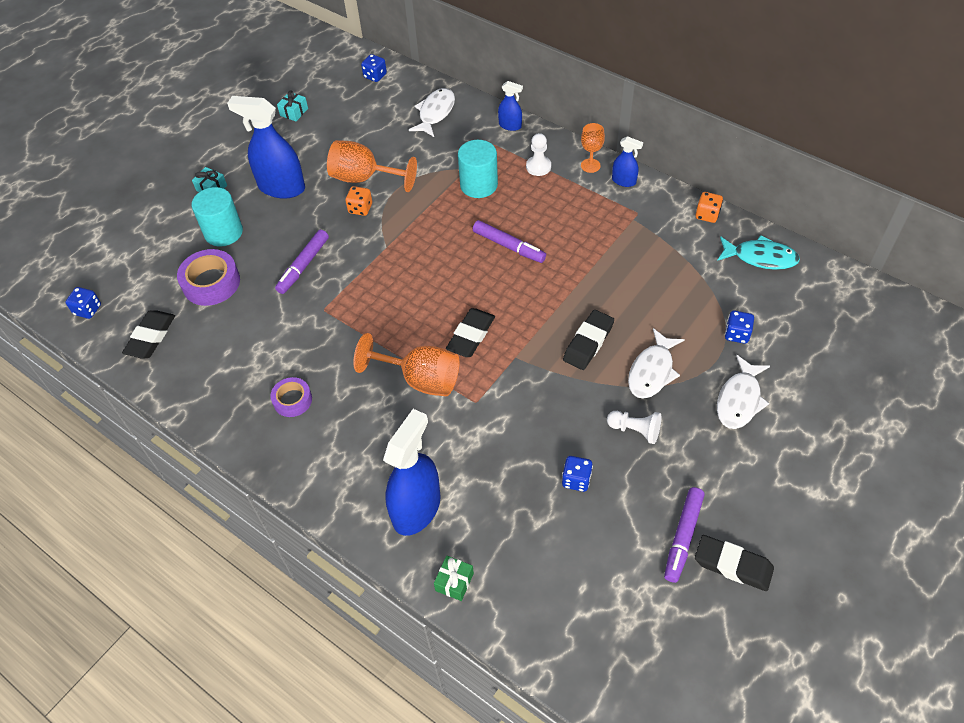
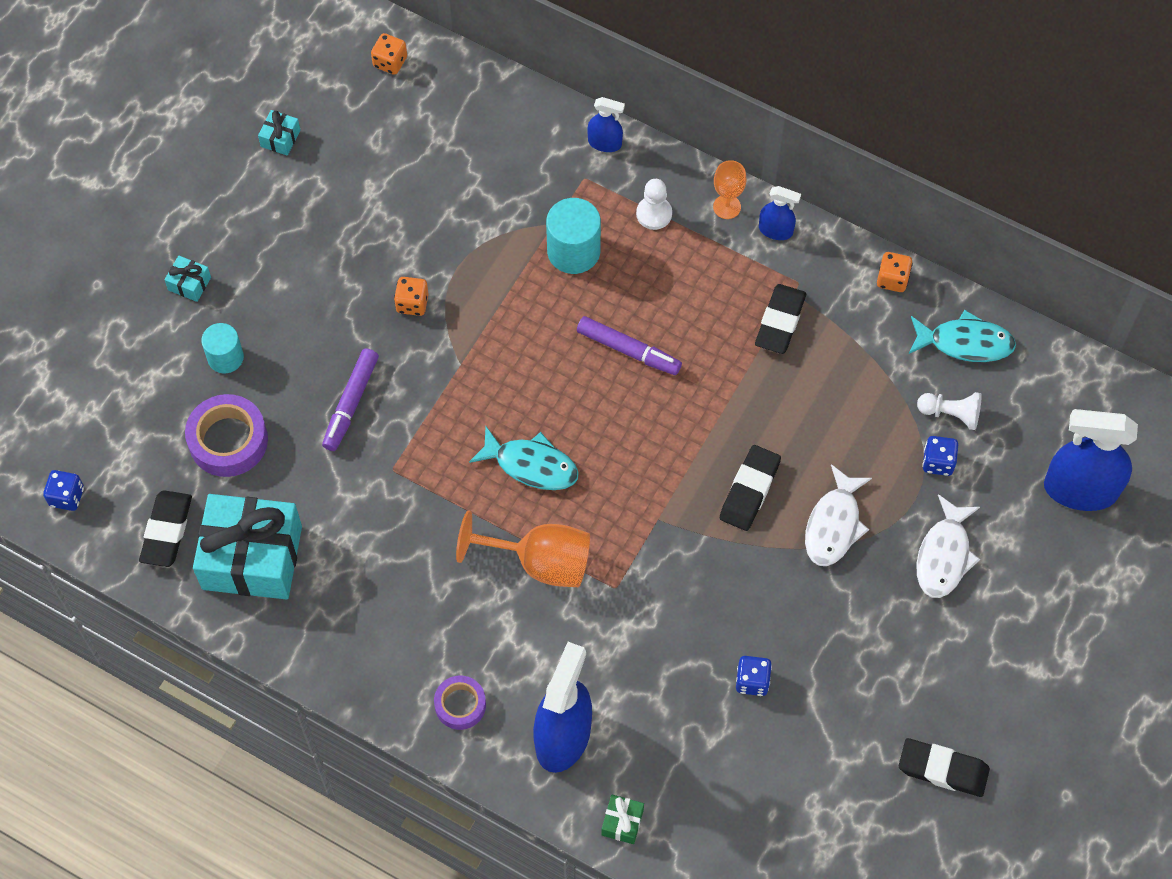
camera: 10 degrees left, 10 degrees up
turquoise cylinder [192,187,243,247] -> turquoise cylinder [201,323,244,373], size x0.66
blue spray bottle [227,96,305,199] -> blue spray bottle moved to [1044,409,1138,511]
purple tape [270,377,312,417] -> purple tape moved to [434,676,486,730]
orange goblet [327,140,417,192] -> none
blue dice [361,54,387,82] -> orange dice [371,33,407,75]
white fish [409,88,455,137] -> none
black eraser [446,308,495,357] -> black eraser moved to [755,284,806,354]
white pawn [607,411,661,444] -> white pawn moved to [917,392,982,430]
purple marker [664,487,705,583] -> none
none -> turquoise gift [193,494,302,600]
none -> turquoise fish [469,427,579,490]

